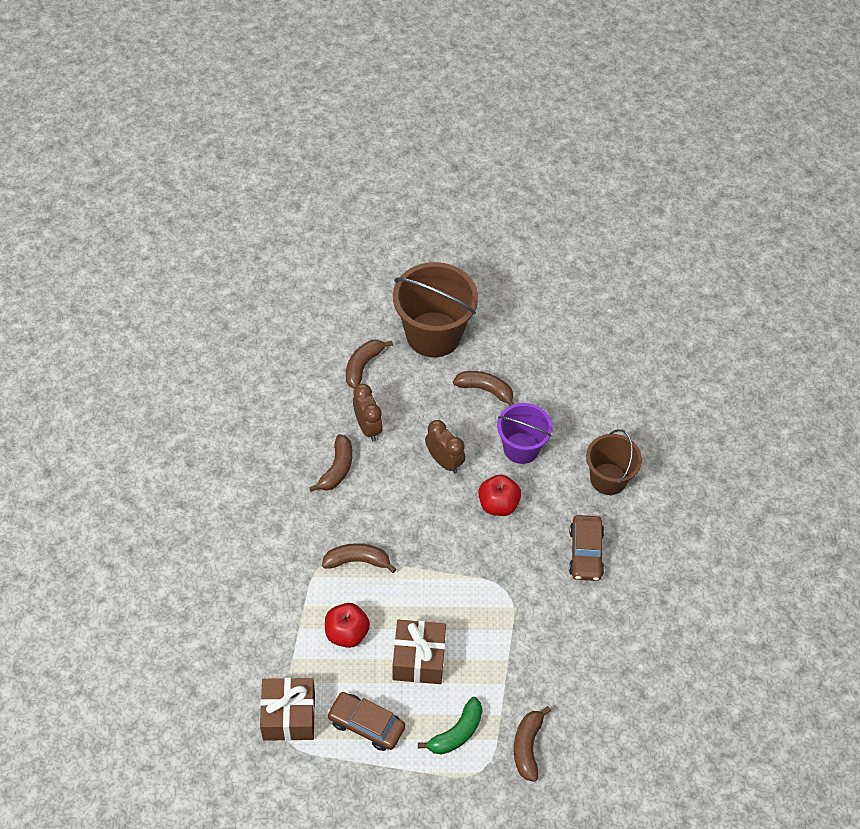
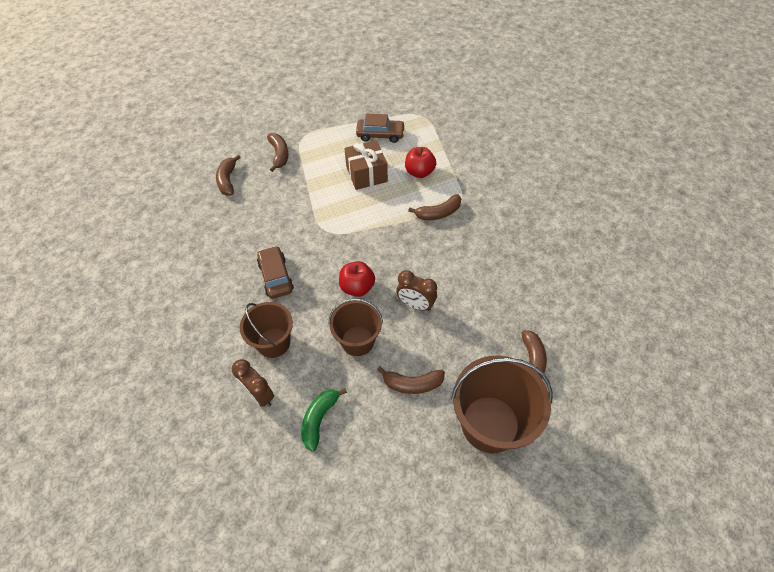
camera: 160 degrees right, 0 degrees up
brown gift [260,678,315,741] -> none
brown banana [309,434,352,492] -> brown banana moved to [216,155,241,196]
brown clock [353,384,383,441] -> brown clock moved to [232,359,274,407]
green banana [418,697,482,755] -> green banana moved to [301,388,347,452]
purple bucket [497,403,552,464] -> brown bucket [329,298,383,356]

